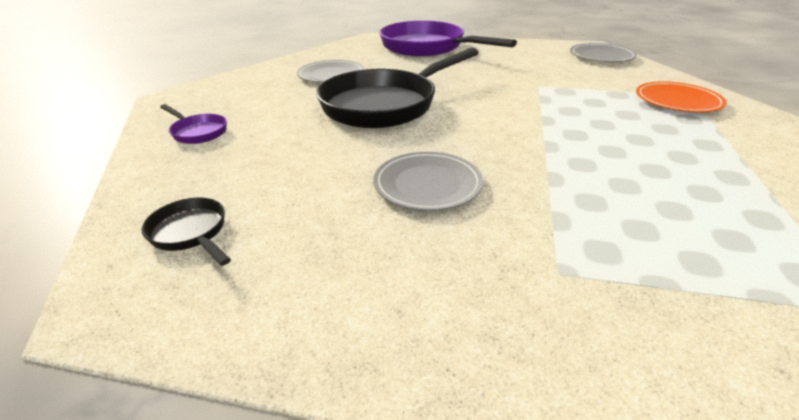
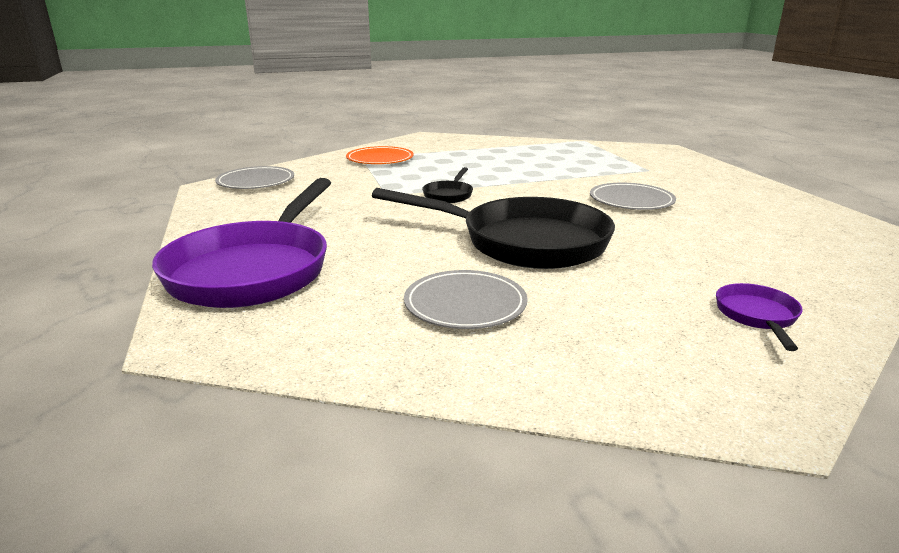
camera: 120 degrees left, 10 degrees down
black pan [142,198,231,266] -> black pan moved to [422,167,473,203]

